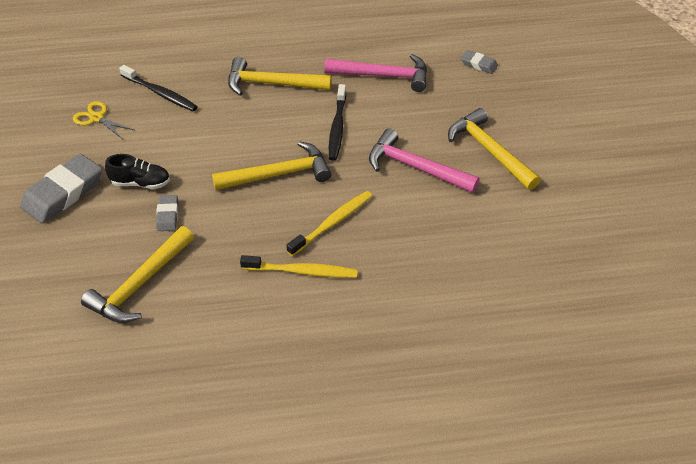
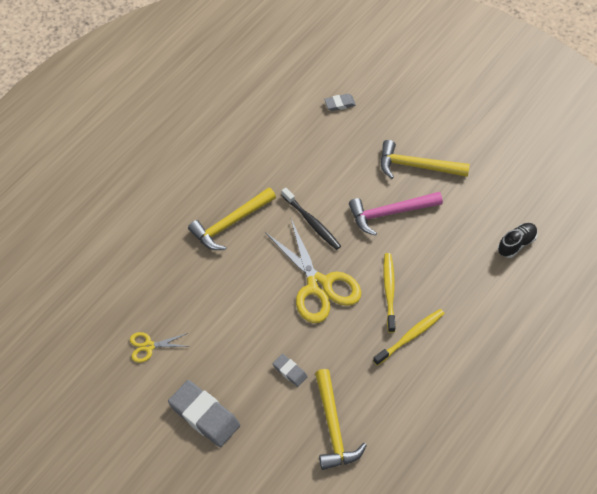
camera: 45 degrees left, 10 degrees up
grey eraser [20,154,102,223] -> grey eraser turned 45 degrees counterclockwise [168,380,240,447]
black shoe [105,154,170,189] -> black shoe moved to [498,223,537,258]
black toothbrush [119,65,198,111] -> none
yellow hammer [212,141,331,190] -> yellow scissors [265,219,361,323]
pink hammer [324,54,427,92] -> none

